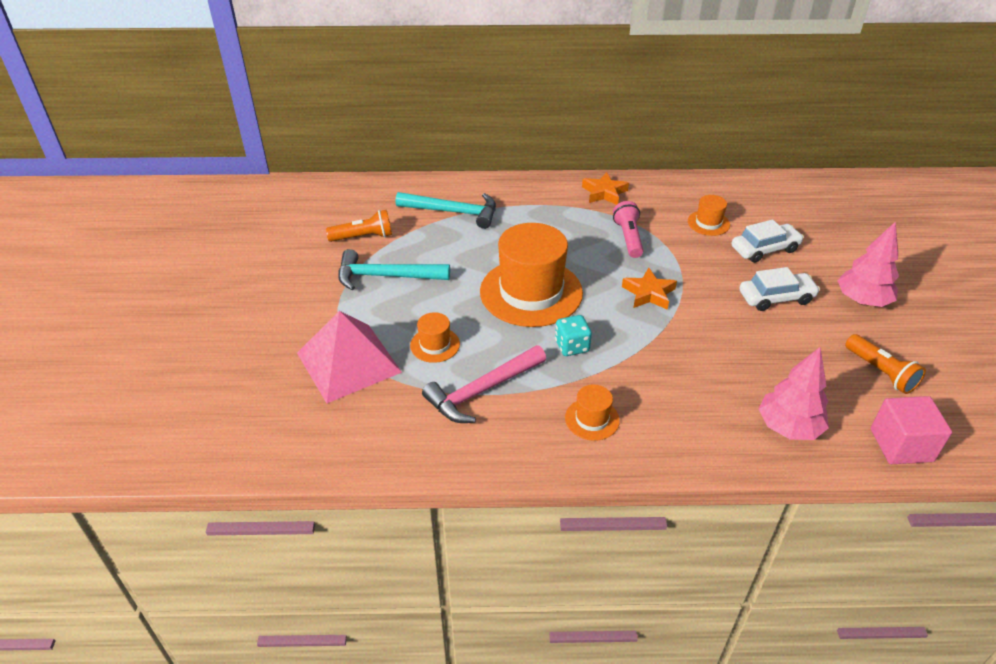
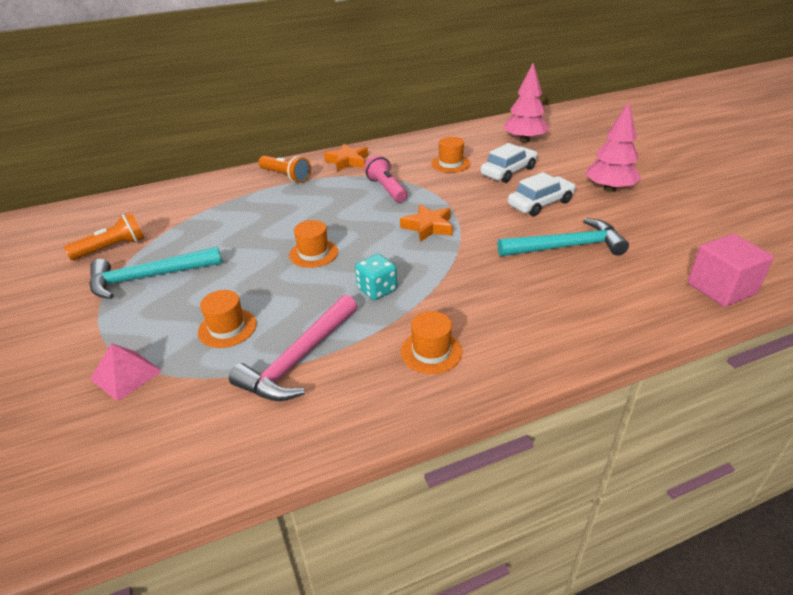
camera: 20 degrees left, 5 degrees down
pink pyramid [297,311,402,403] -> pink pyramid [90,343,162,402], size x0.51
turquoise hammer [395,192,496,229] -> turquoise hammer moved to [498,218,629,256]
orange hat [480,223,583,327] -> orange hat [289,220,338,268], size x0.45
pink tree [759,347,829,440] -> pink tree moved to [504,63,549,143]
orange flashlight [845,334,926,394] -> orange flashlight moved to [258,156,311,183]

